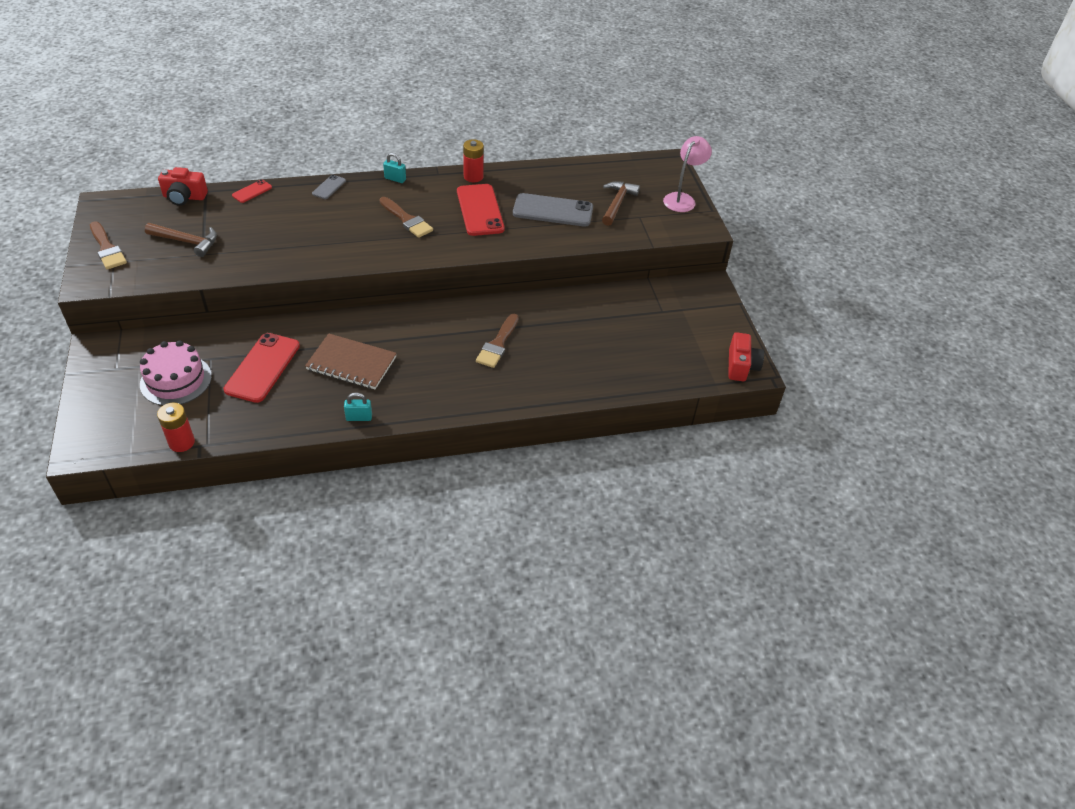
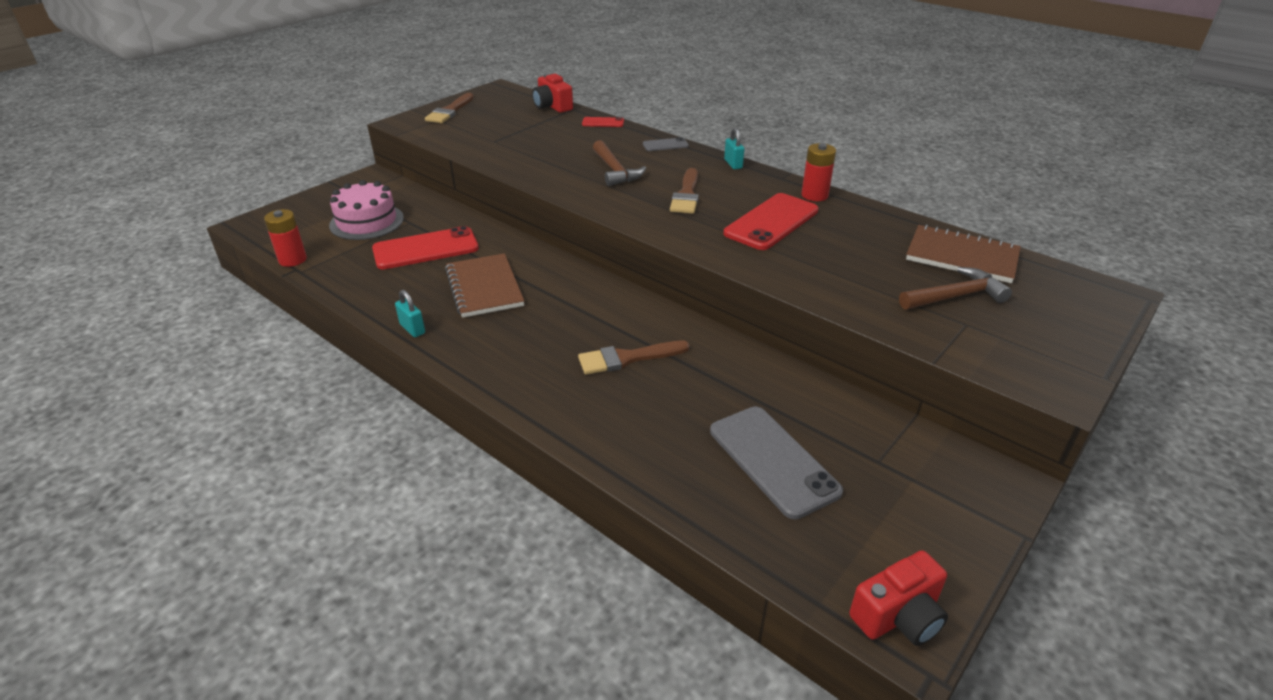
camera: 55 degrees right, 10 degrees down
brown hammer [145,223,217,257] -> brown hammer moved to [593,140,646,186]
grey phone [513,193,593,227] -> grey phone moved to [710,407,843,520]
pink lamp [663,136,712,212] -> none
none -> brown notebook [906,224,1021,283]

